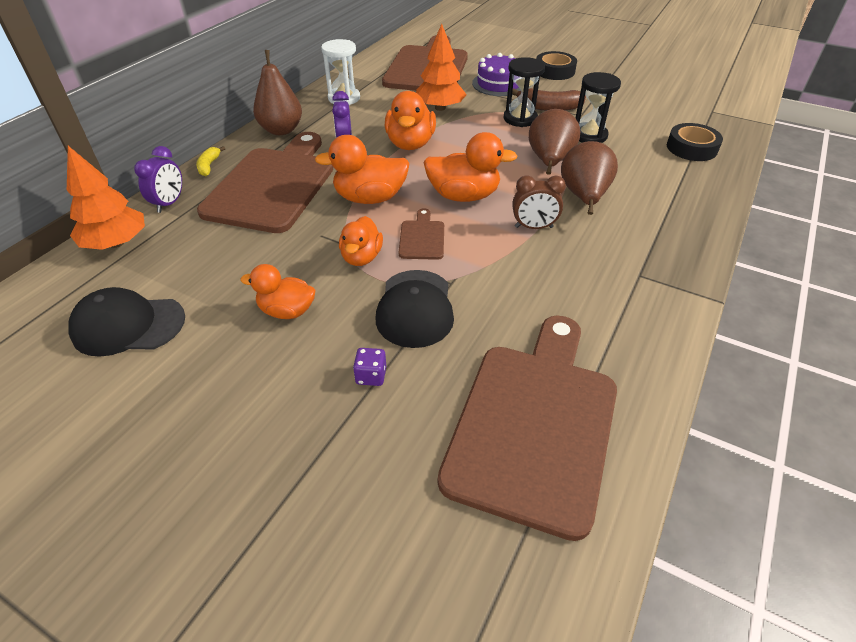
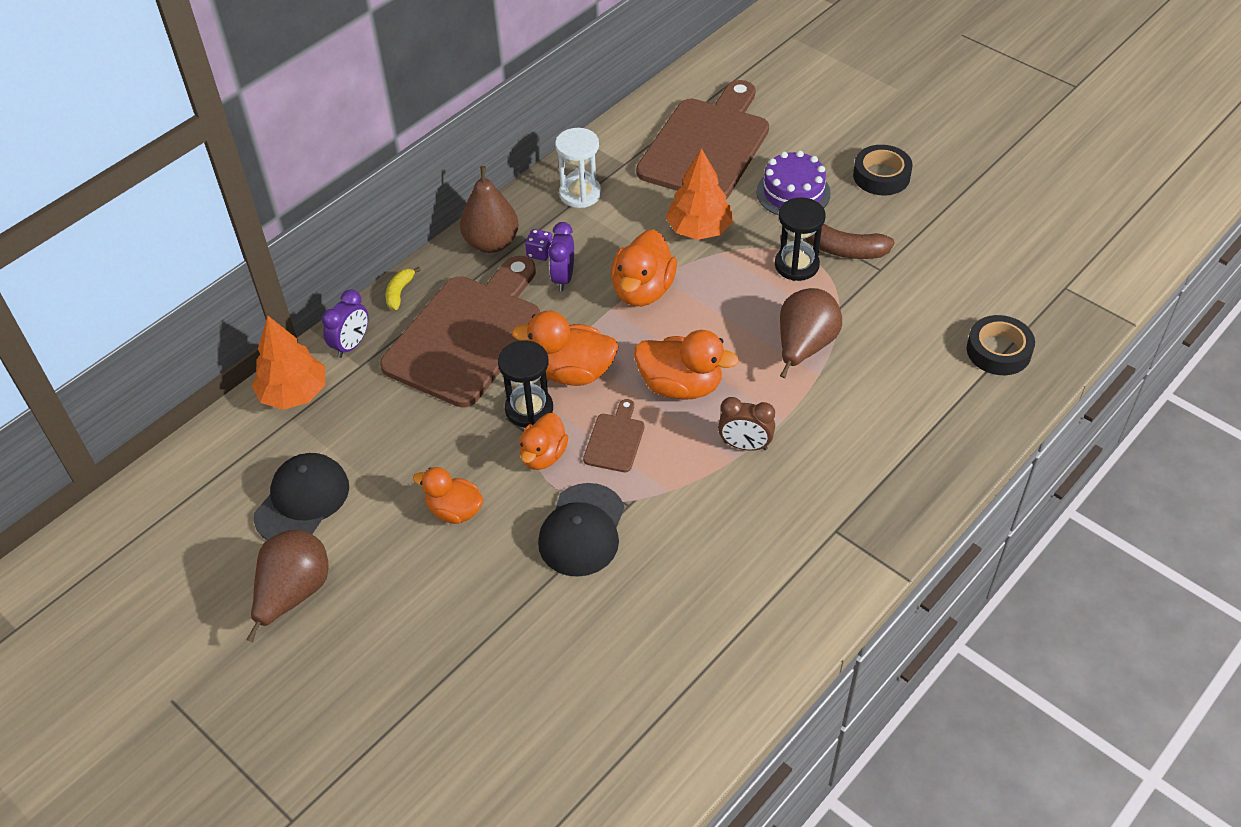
camera: 15 degrees right, 5 degrees up
black cap [68,287,185,357] -> black cap turned 105 degrees clockwise [254,453,349,540]
purple dice [353,348,386,386] -> purple dice moved to [525,229,552,261]
brown cutting board [438,316,617,541] -> none
brown pear [561,141,618,215] -> brown pear moved to [246,529,329,642]
black hourglass [575,72,621,143] -> black hourglass moved to [498,340,553,428]

